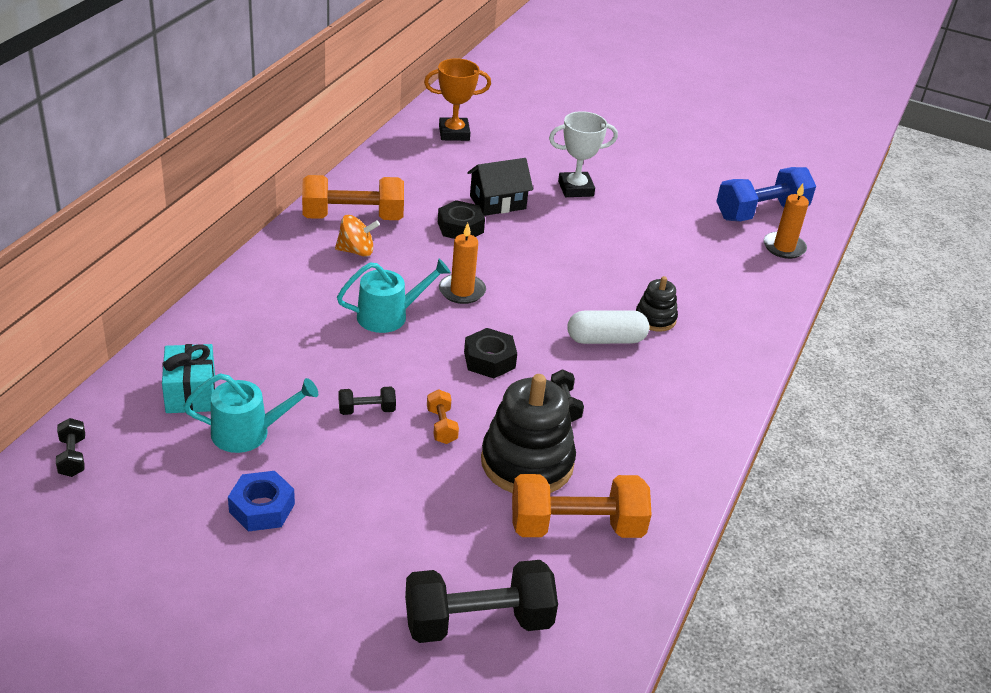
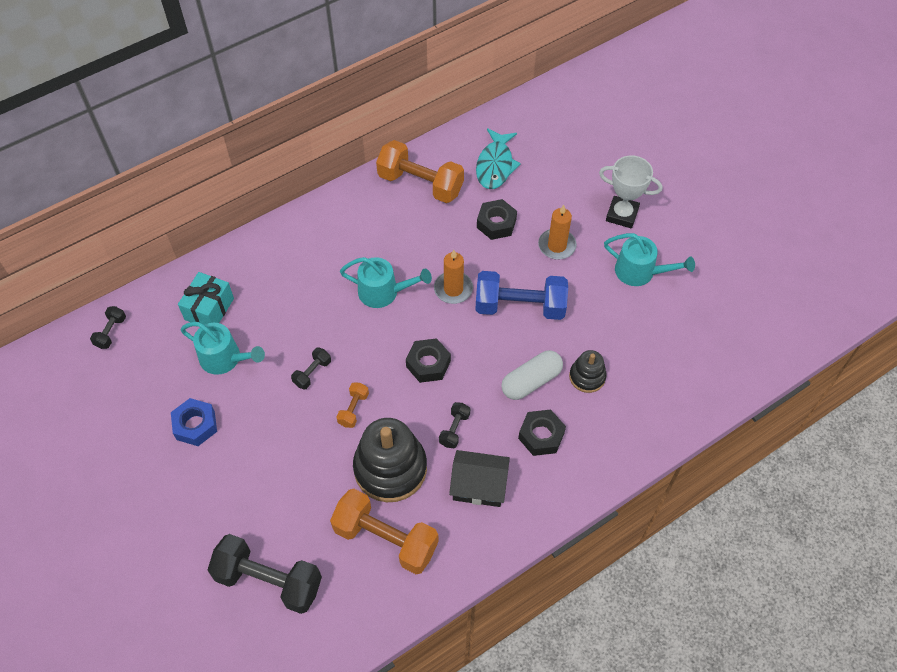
camera: 35 degrees right, 20 degrees up
orange spinning top [335,215,380,257] -> none
black dumbbell [339,387,396,415] -> black dumbbell turned 75 degrees counterclockwise [291,347,331,390]
orange trophy [424,58,491,141] -> none
black house [467,158,533,216] -> black house moved to [449,450,510,507]
white capsule [567,310,649,344] -> white capsule turned 60 degrees counterclockwise [501,350,563,400]
blue dumbbell [716,167,816,222] -> blue dumbbell moved to [476,271,568,320]
orange candle [764,183,809,259] -> orange candle moved to [538,205,577,260]
none -> turquoise fish [476,128,521,189]
none -> black nut [518,409,566,456]
none -> turquoise watering can [604,233,695,286]

